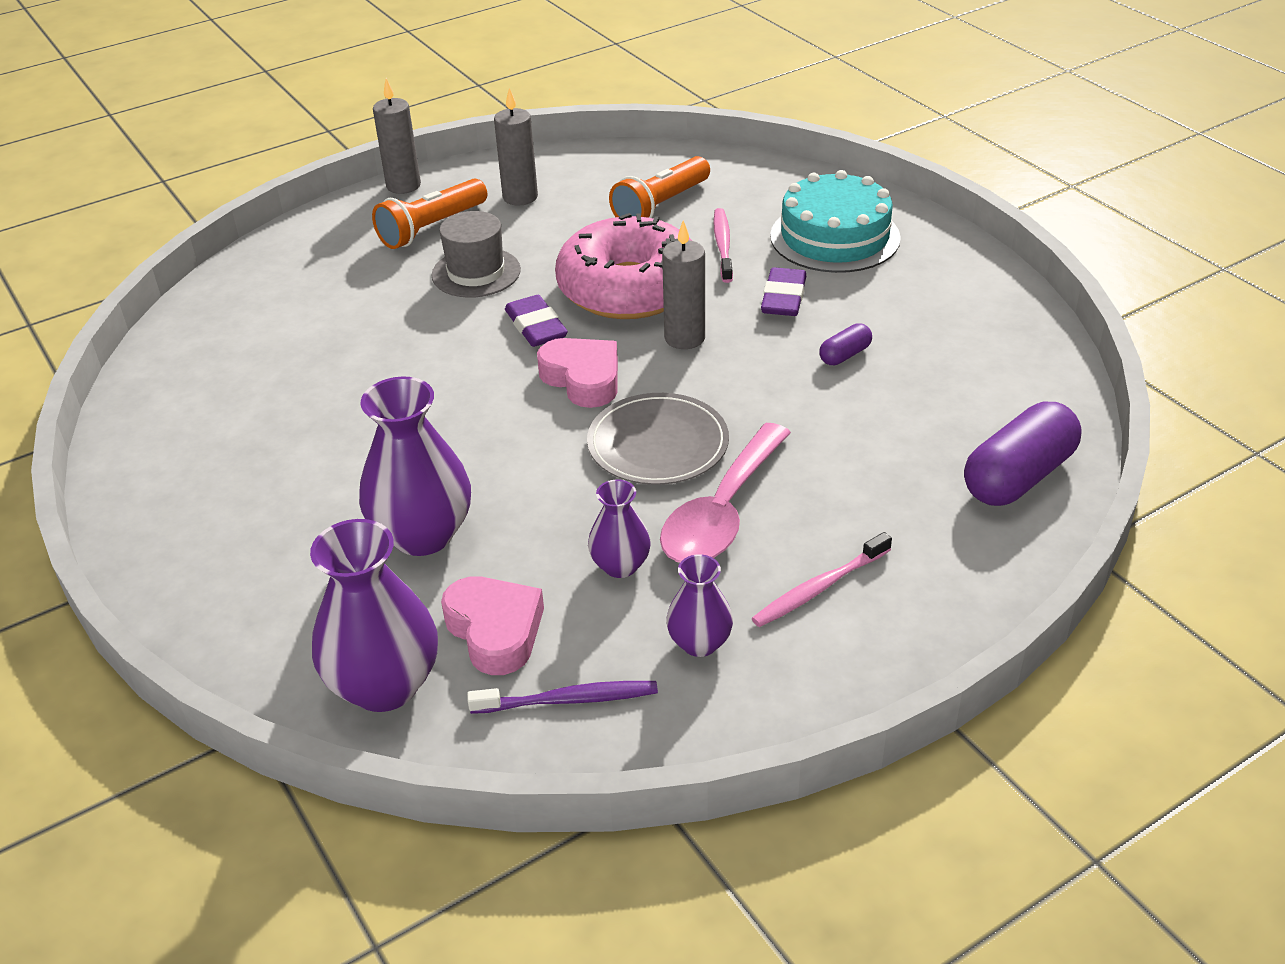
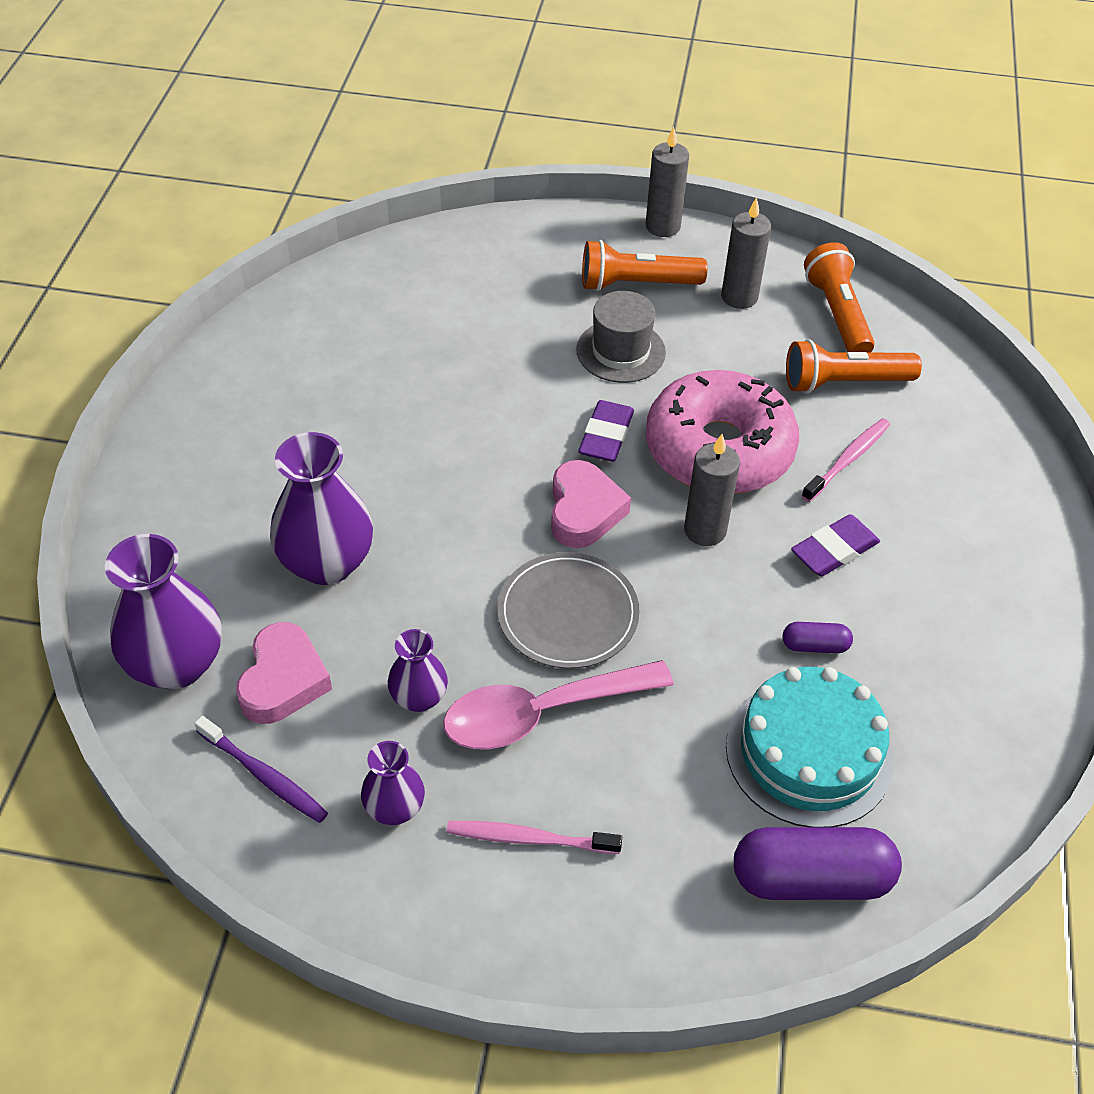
camera: 40 degrees right, 10 degrees up
turquoise cake [770,170,901,273] -> turquoise cake moved to [726,667,893,827]
none -> orange flashlight [804,242,875,353]

